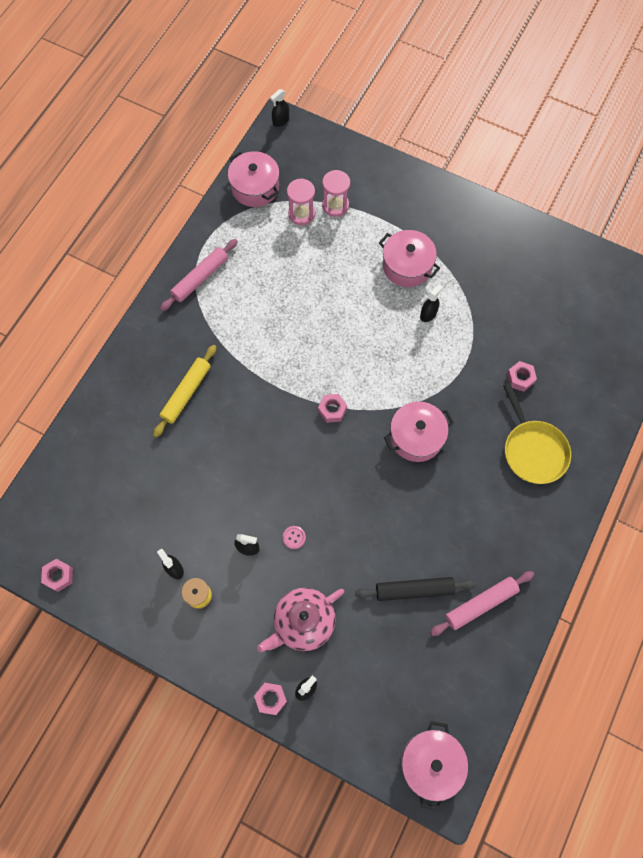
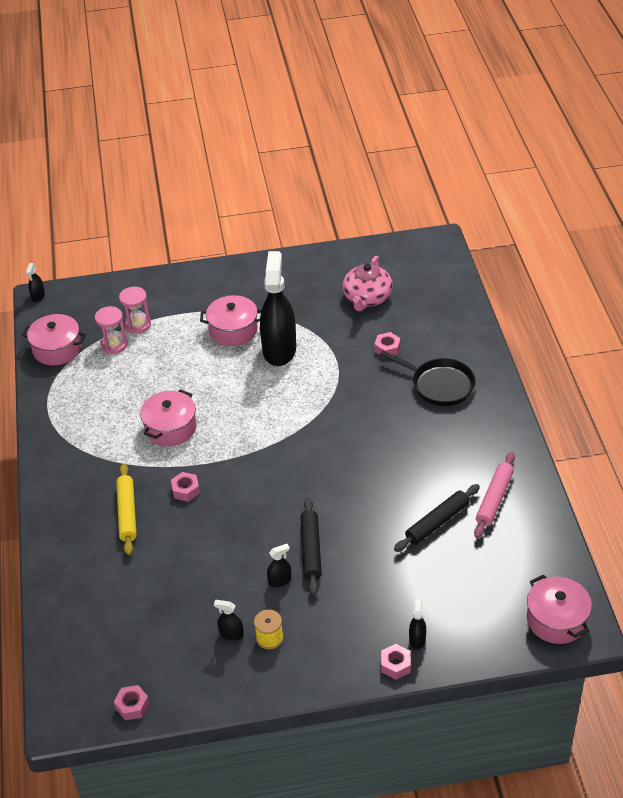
camera: 35 degrees left, 25 degrees down
pink rolling pin [160,239,238,311] -> none
pink teapot [257,588,344,653] -> pink teapot moved to [342,256,393,311]
pink button [283,526,306,549] -> black rolling pin [301,497,322,595]
pink nut [318,394,347,423] -> pink nut moved to [171,472,200,502]
pink pot [384,401,454,462] -> pink pot moved to [140,389,196,447]
black spray bottle [420,284,443,322] -> black spray bottle [260,251,296,366], size x2.50
yellow pan [503,383,571,484] -> black pan [380,351,476,406]

